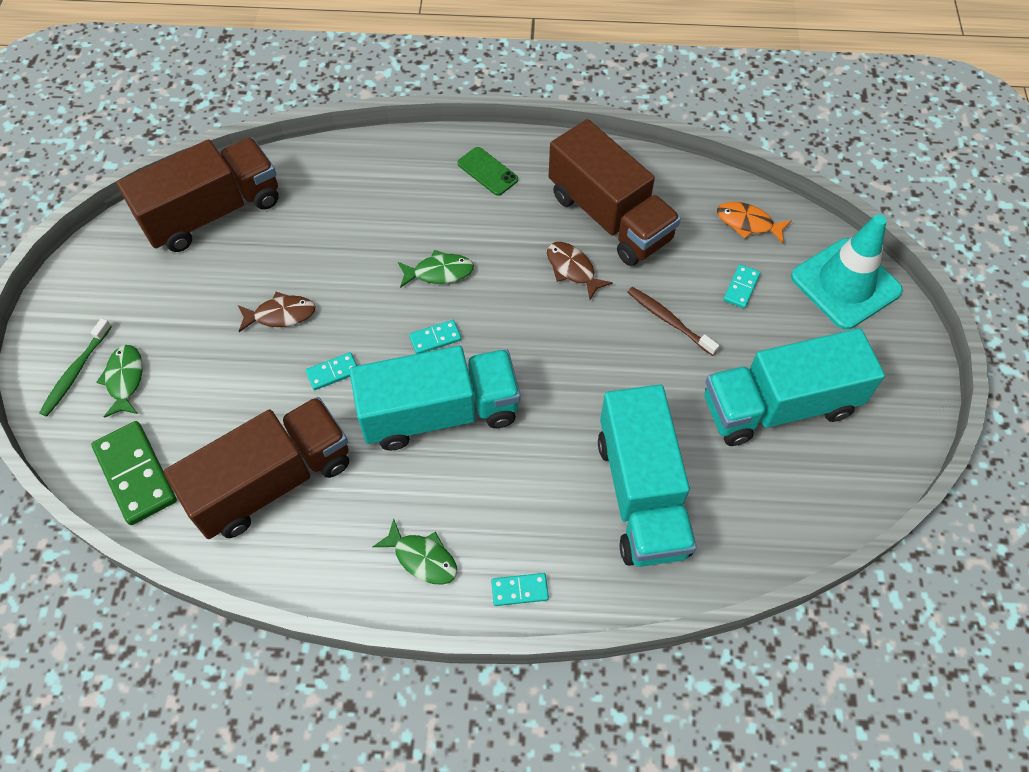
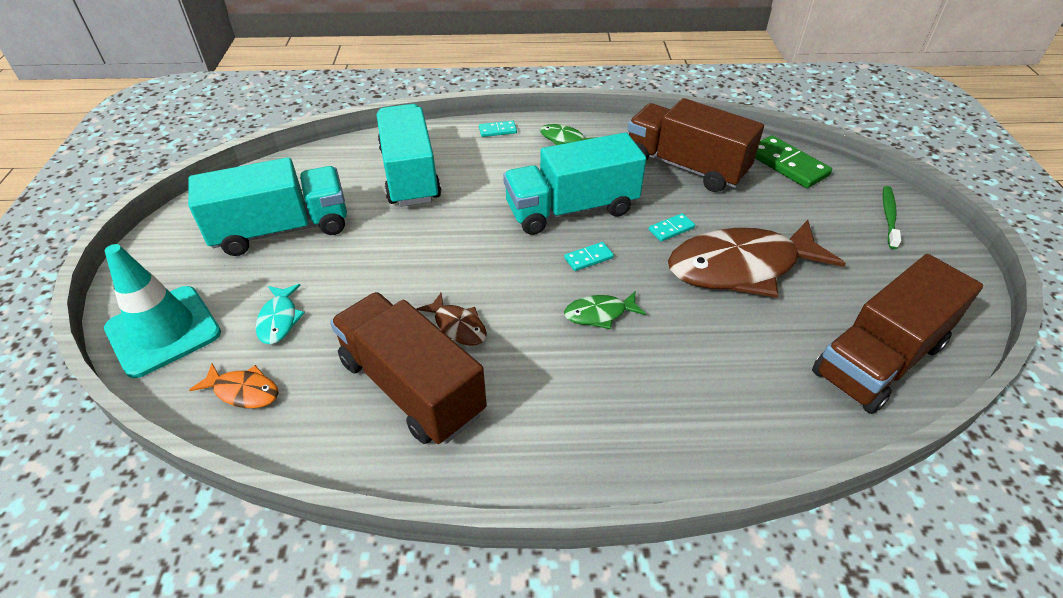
camera: 175 degrees right, 15 degrees down
green fish [96,345,143,418] -> none
brown truck [164,397,349,539] -> brown truck turned 75 degrees clockwise [628,98,764,192]
brown fish [238,292,316,332] -> brown fish [668,220,846,298], size x2.29
green phone [457,147,518,196] -> none
brown toothbrush [627,287,719,356] -> none
turquoise domino [723,264,760,309] -> turquoise fish [256,284,305,344]

